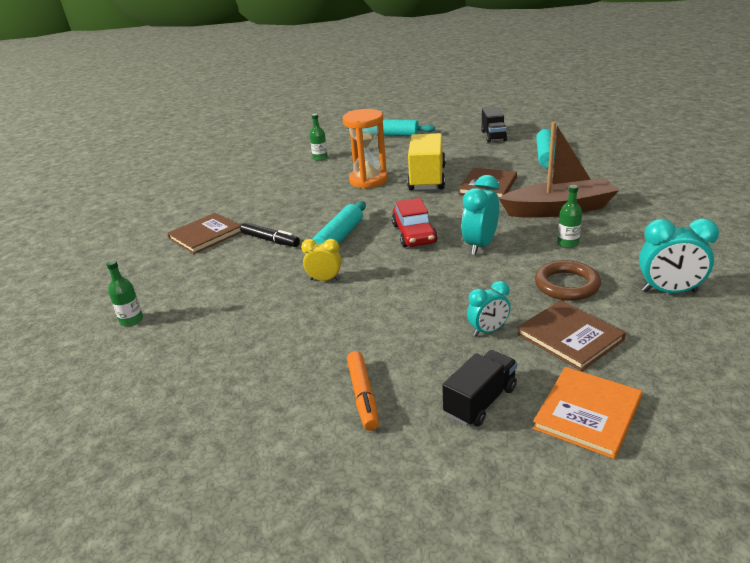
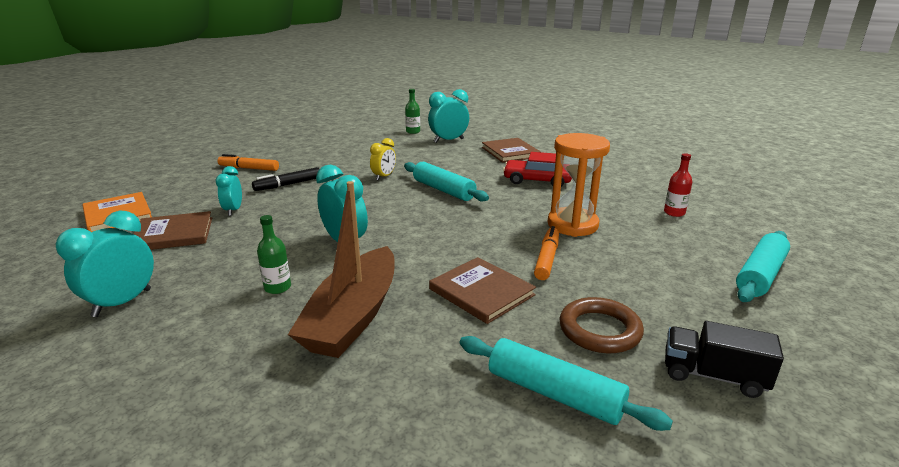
camera: 110 degrees right, 5 degrees down
black marker [240,222,300,247] -> black marker moved to [252,167,320,191]
green bottle [310,114,328,161] -> red bottle [664,153,692,217]
red car [392,198,438,247] -> red car moved to [503,152,572,187]
yellow truck [407,133,446,190] -> orange marker [534,226,559,280]
black truck [442,350,517,426] -> none
brown ring [535,260,601,301] -> brown ring moved to [560,297,644,353]
none -> turquoise clock [428,89,469,143]

